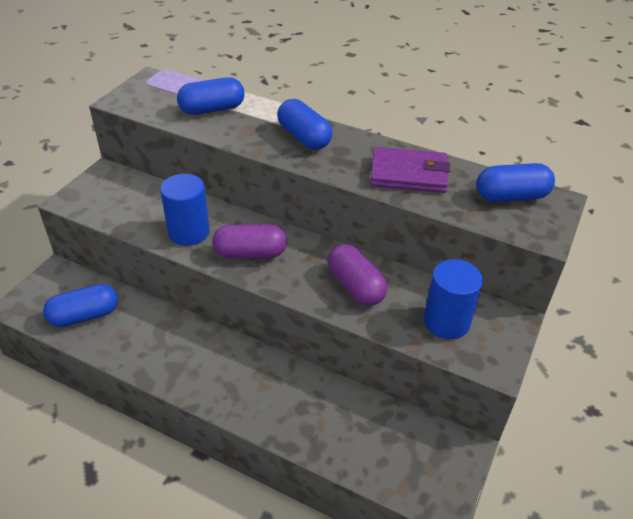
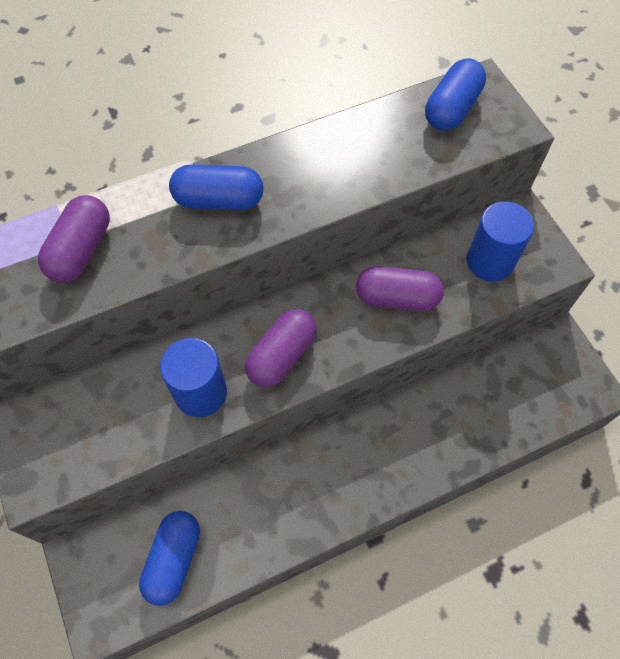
camera: 50 degrees left, 20 degrees up
blue capsule [177,77,245,115] -> purple capsule [38,195,110,283]
purple wallet [370,147,450,193] -> none

